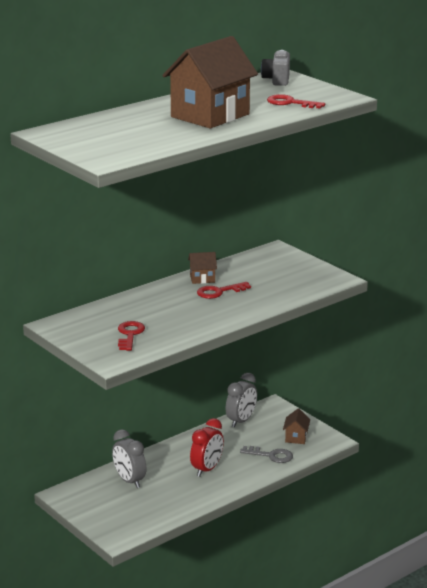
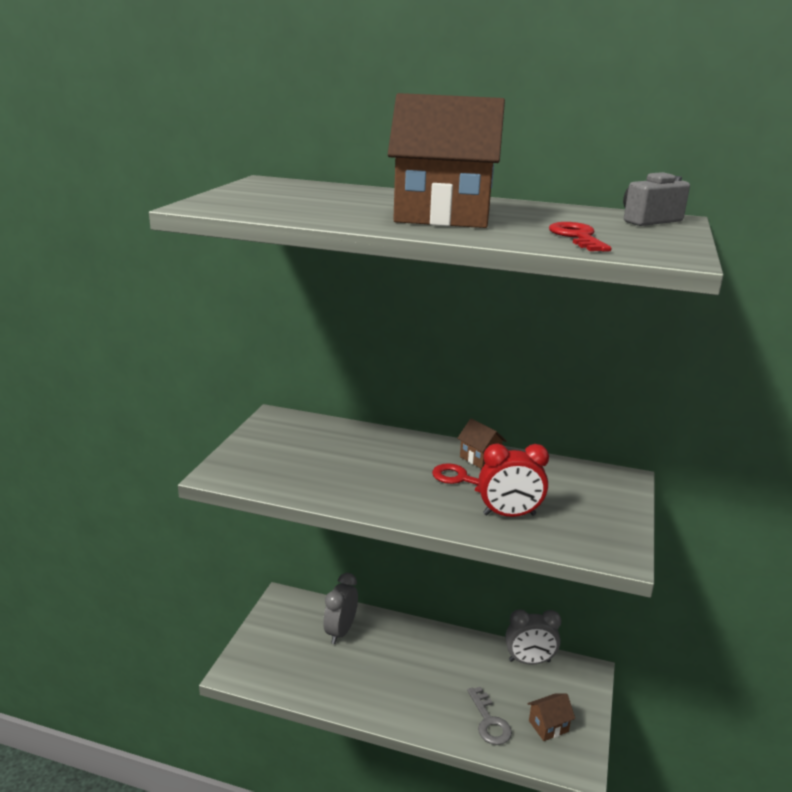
camera: 55 degrees right, 0 degrees up
red key [118,321,145,351] -> none
red clock [190,418,224,477] -> red clock moved to [478,443,549,517]

